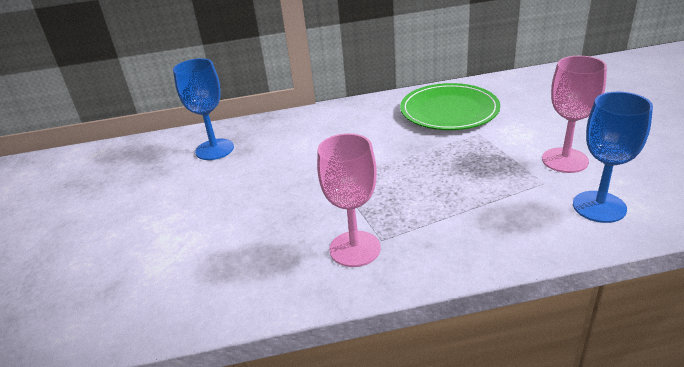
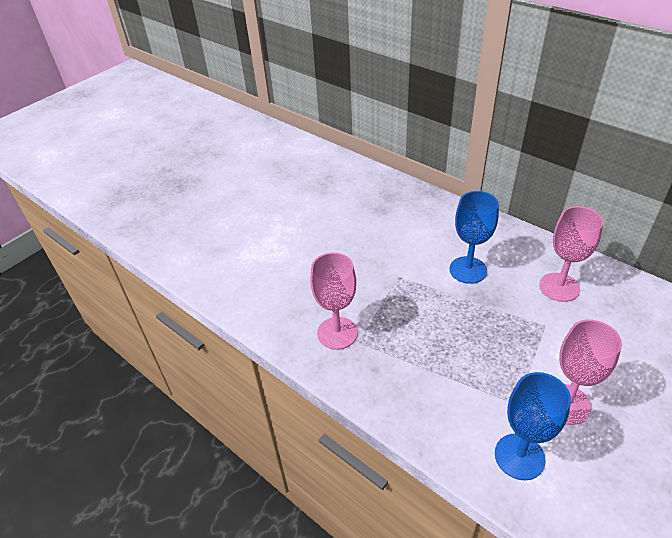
camera: 50 degrees right, 10 degrees up
blue goblet [173,58,234,160] -> blue goblet moved to [450,191,499,284]
green plate [400,83,500,130] -> pink goblet [540,206,604,302]

